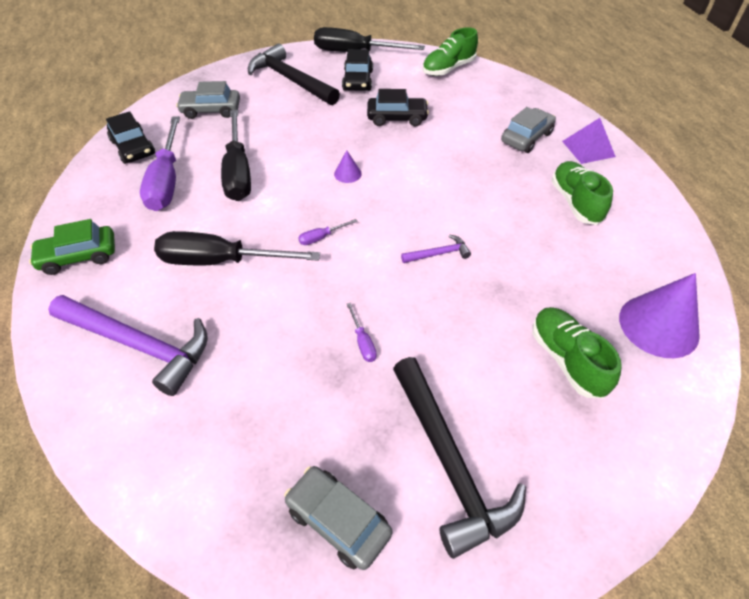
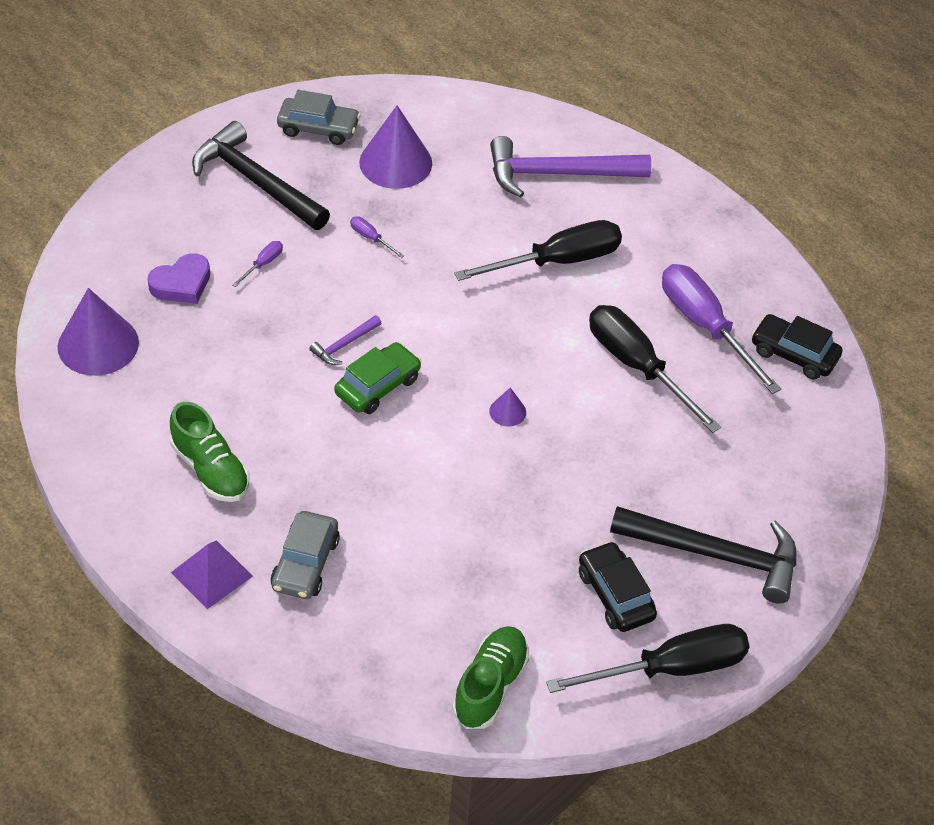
camera: 150 degrees right, 0 degrees up
green car [29,219,115,275] -> green car moved to [334,342,421,414]
grey car [176,81,240,119] -> none
purple screwdriver [298,219,358,245] -> purple screwdriver moved to [232,241,283,287]
black car [367,89,429,126] -> none
green shoe [532,307,622,398] -> purple heart [148,253,210,304]
none -> purple cone [359,106,432,189]

